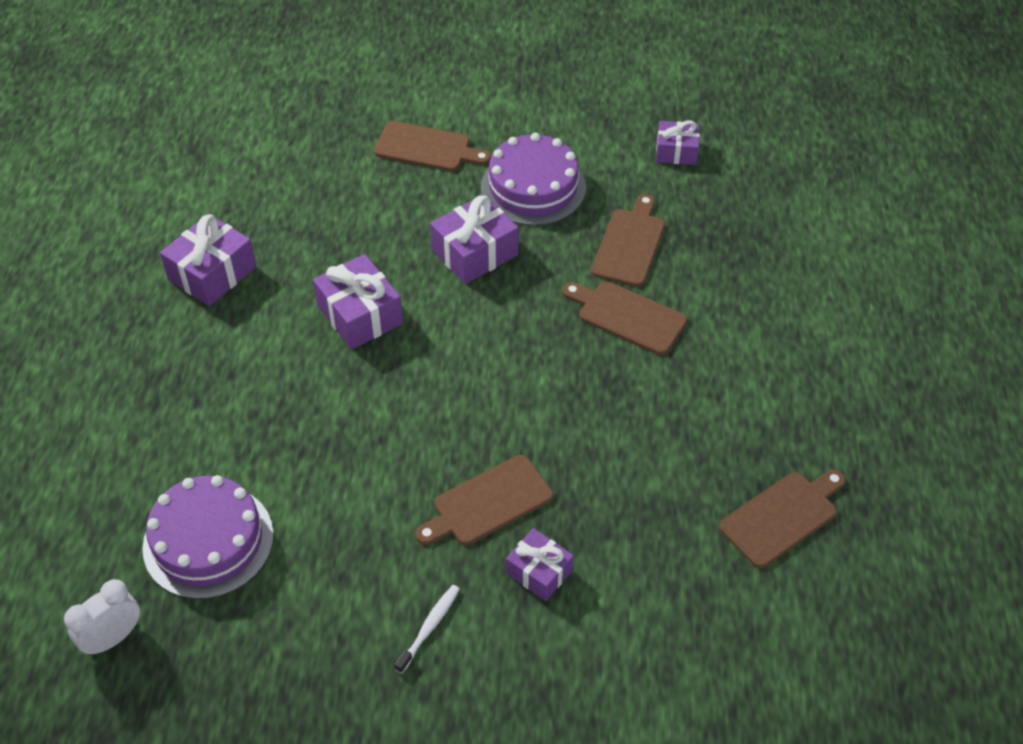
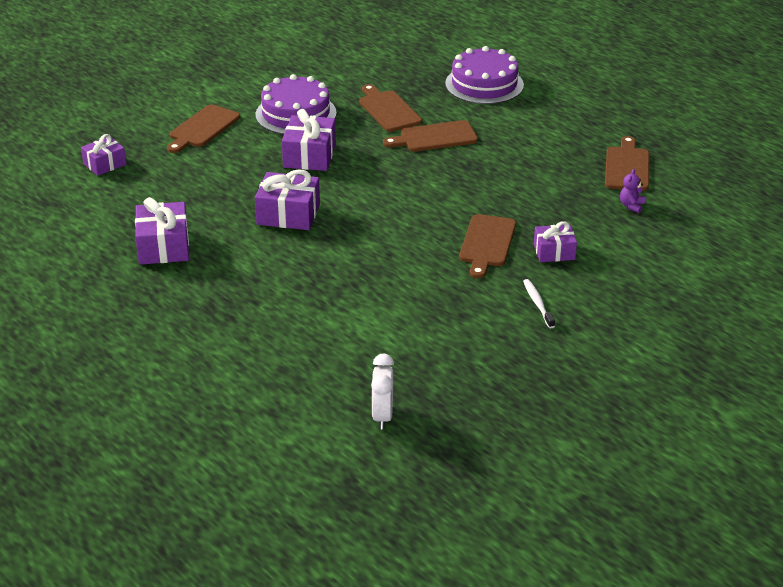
camera: 45 degrees left, 15 degrees down
purple cake [142,475,274,599] -> purple cake moved to [445,46,524,104]
brown cutting board [374,121,491,171] -> brown cutting board turned 150 degrees clockwise [167,104,240,153]
purple gift [656,120,700,165] -> purple gift moved to [81,134,126,176]
none -> purple teddy bear [620,169,645,213]

